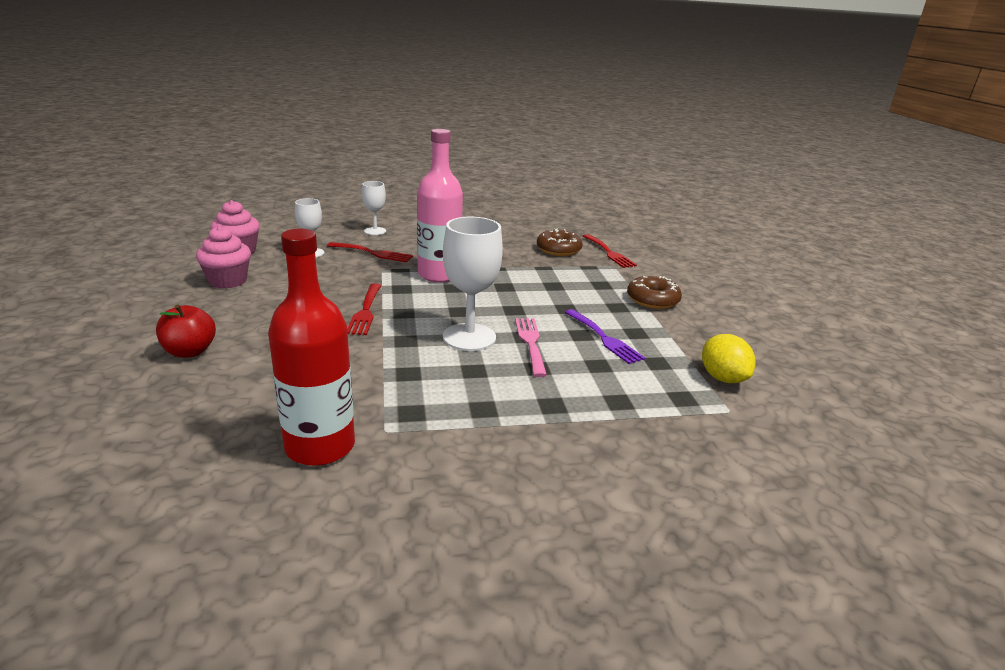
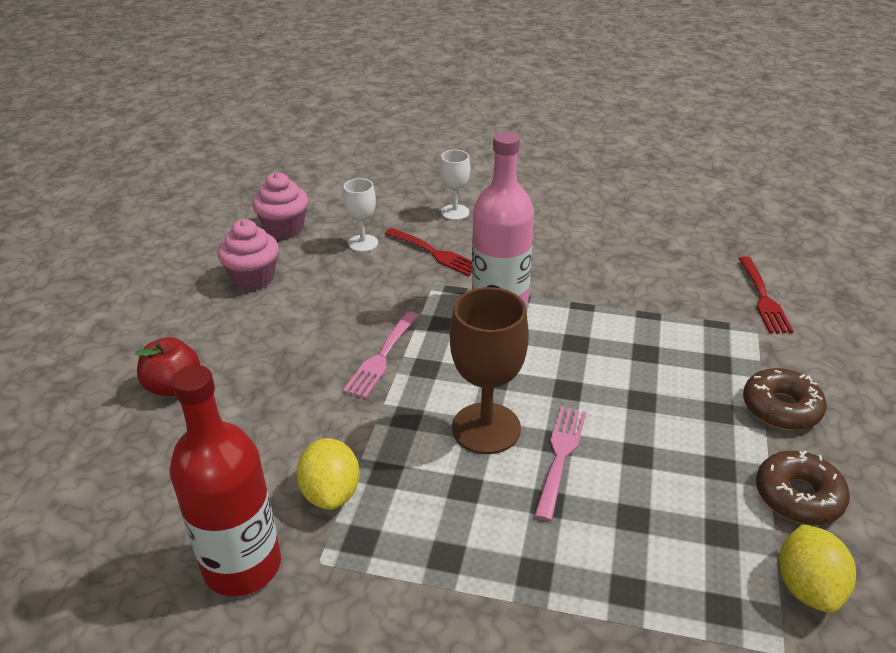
camera: 25 degrees right, 10 degrees up
red fork [347,283,381,335] -> pink fork [343,311,419,399]
white goblet [443,217,503,351] -> brown goblet [450,287,529,454]
brown donut [537,229,583,256] -> brown donut moved to [756,451,850,525]
purple fork [565,309,645,364] -> none
none -> yellow lemon [296,438,360,510]

